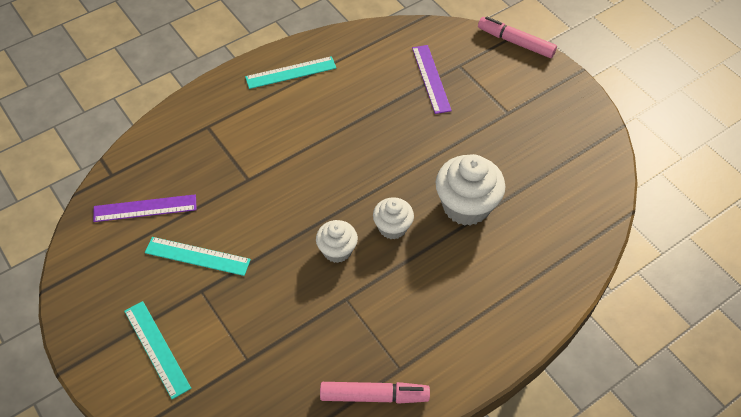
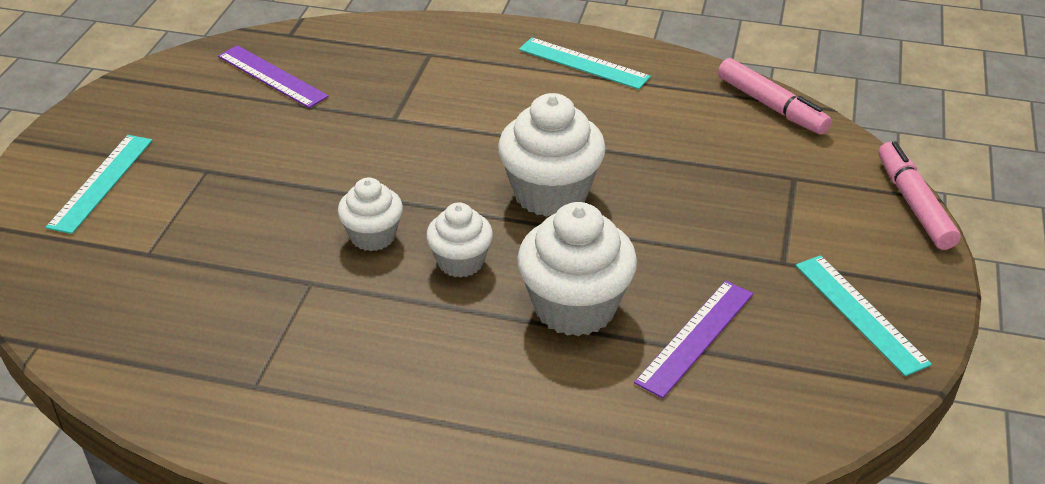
camera: 50 degrees right, 15 degrees down
turquoise ruler [145,237,251,276] -> turquoise ruler moved to [795,255,932,376]
pink marker [320,382,430,404] -> pink marker moved to [718,58,832,135]
purple ruler [412,45,452,114] -> purple ruler moved to [634,281,753,398]
none -> white cupcake [498,93,606,217]

